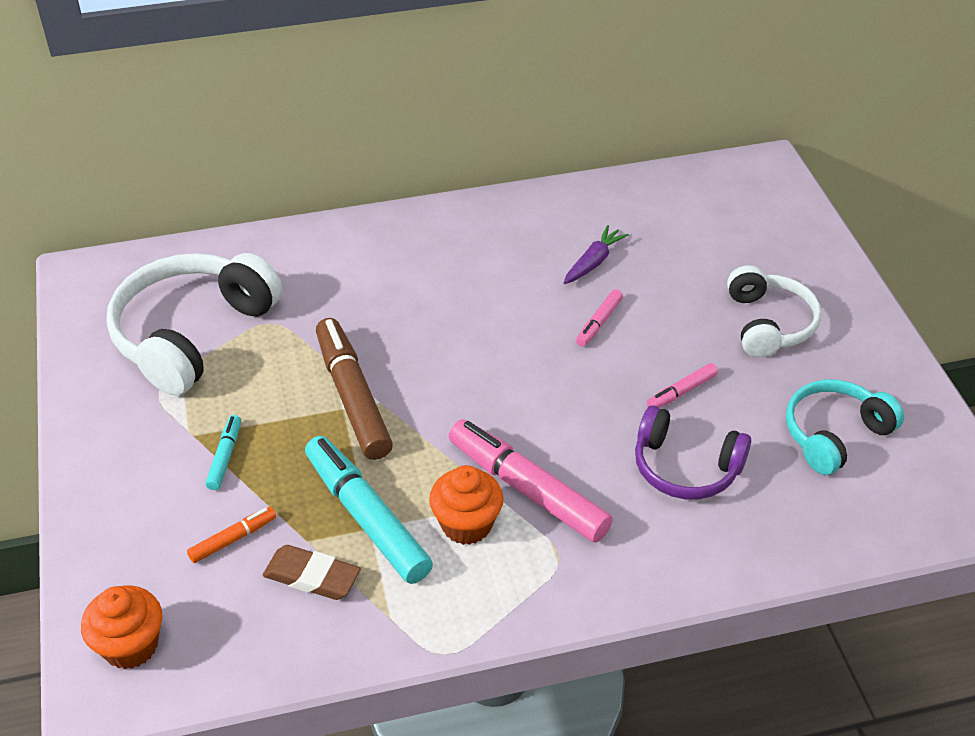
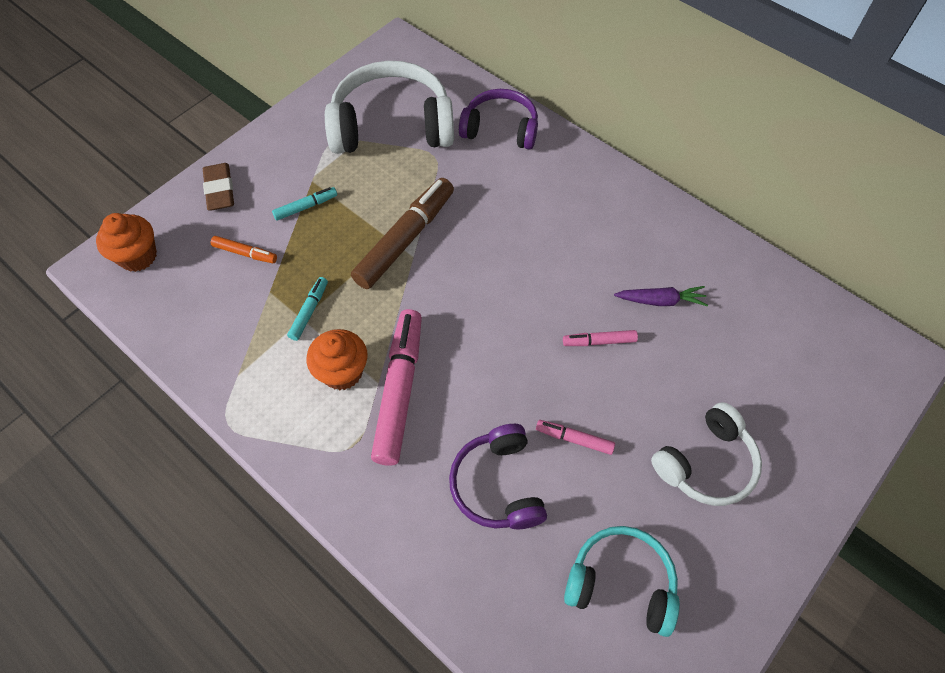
camera: 55 degrees right, 15 degrees up
brown eraser [263,545,361,600] -> brown eraser moved to [203,163,234,211]
turquoise marker [305,436,433,584] -> turquoise marker [287,277,328,341], size x0.47
none -> purple headphones [459,89,538,150]

